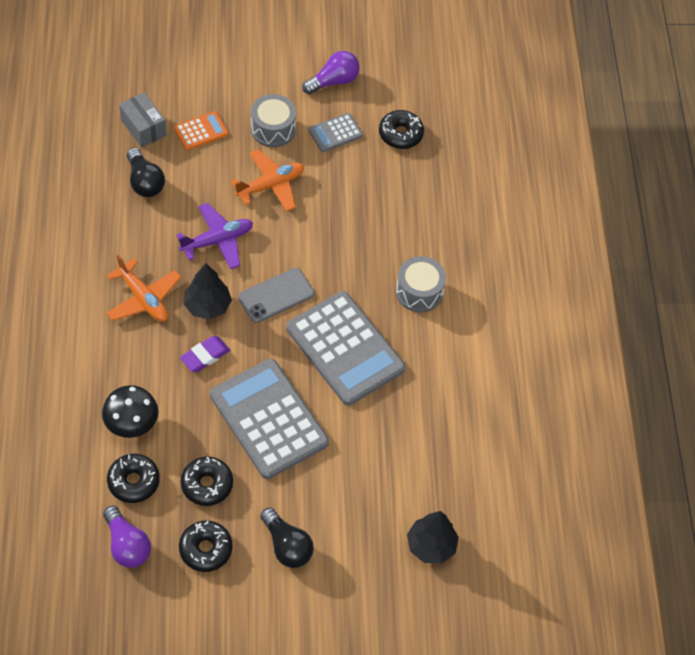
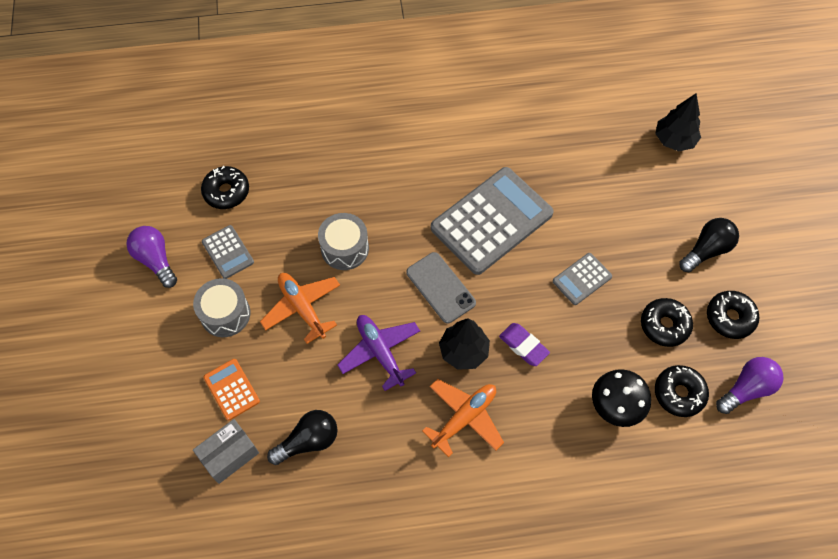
camera: 90 degrees left, 5 degrees up
grey calculator [210,359,329,479] -> grey calculator [553,253,612,305], size x0.47
grey drum [396,256,446,313] -> grey drum moved to [318,213,369,270]

